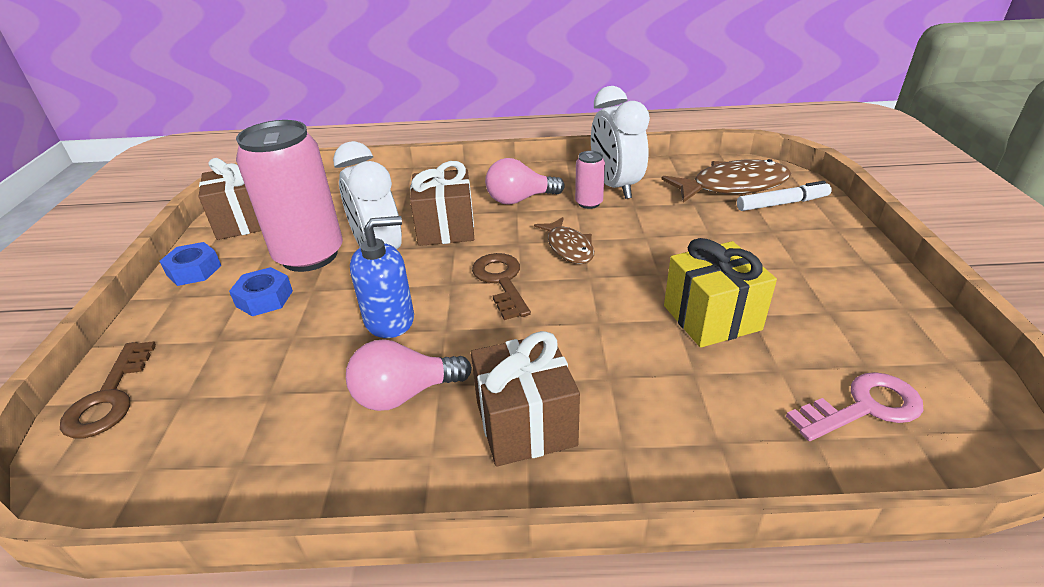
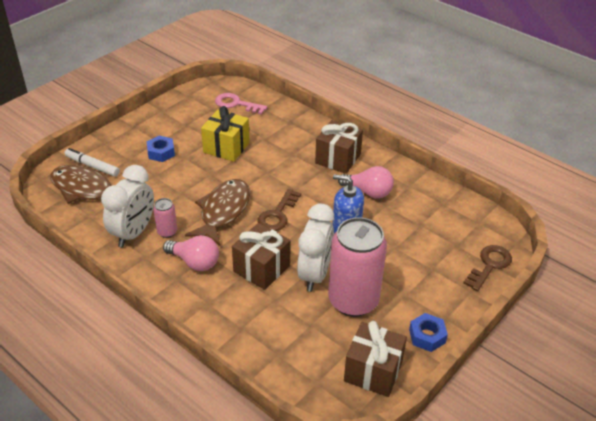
camera: 140 degrees left, 5 degrees up
blue nut [229,267,293,316] -> blue nut moved to [146,136,175,162]
brown fish [534,217,594,264] -> brown fish [185,179,250,246], size x1.67

